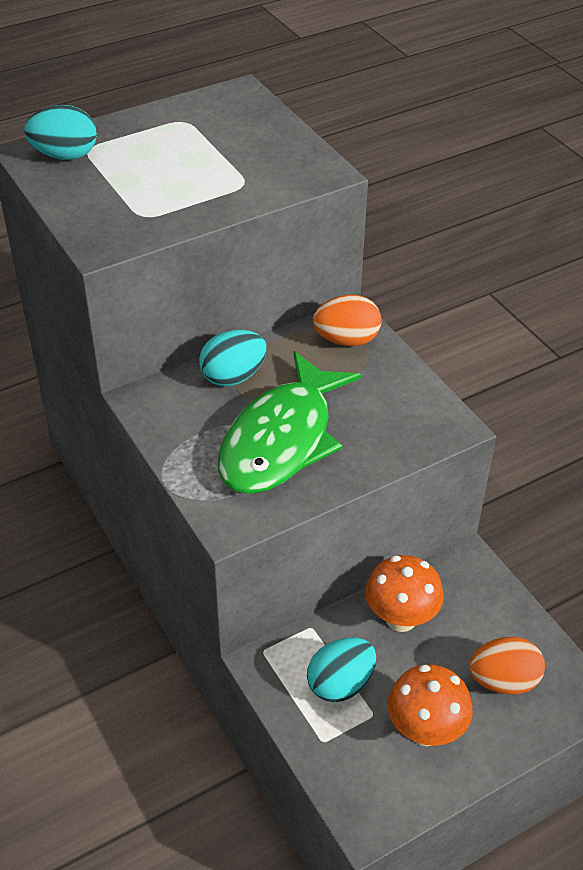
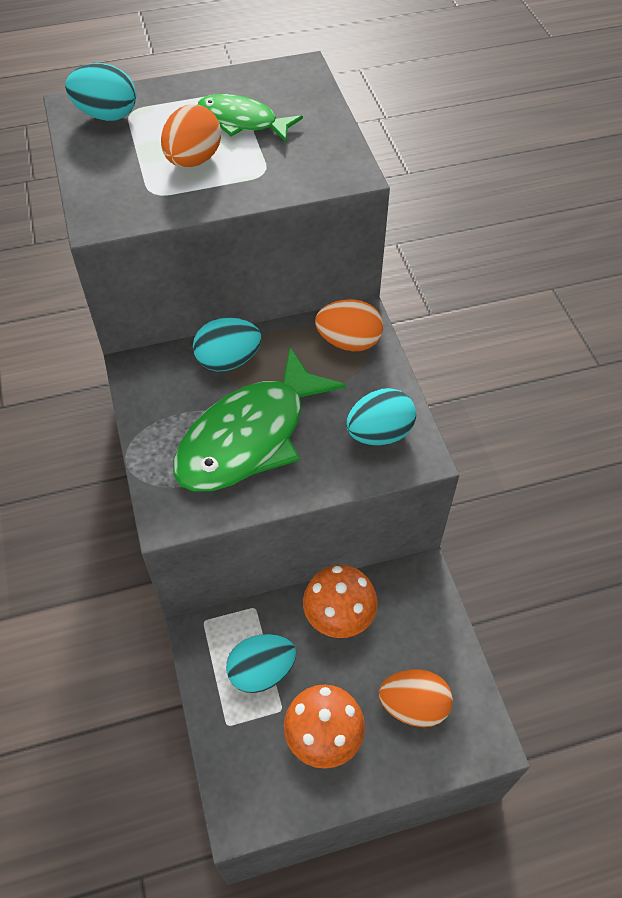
camera: 15 degrees right, 10 degrees up
none -> orange egg [161,104,221,168]
none -> green fish [198,94,303,142]
none -> turquoise egg [346,388,416,445]

